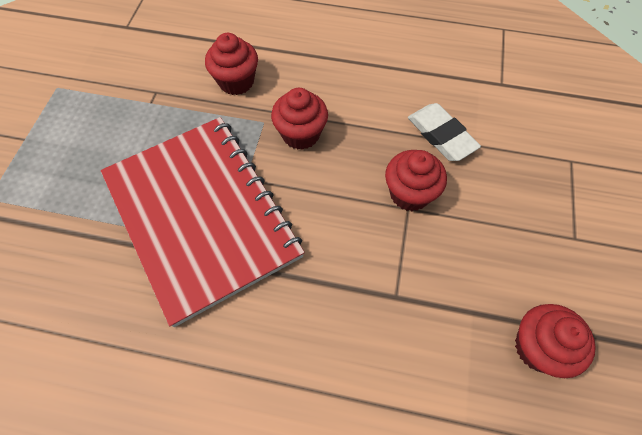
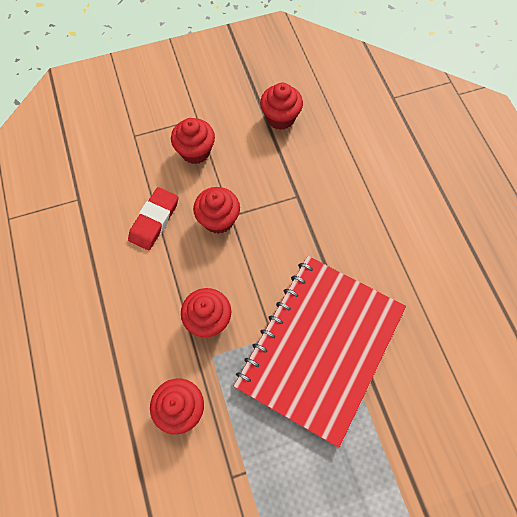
camera: 120 degrees left, 5 degrees up
white eraser [408,103,481,161] -> red eraser [128,187,178,250]
none -> red cupcake [171,118,215,164]

